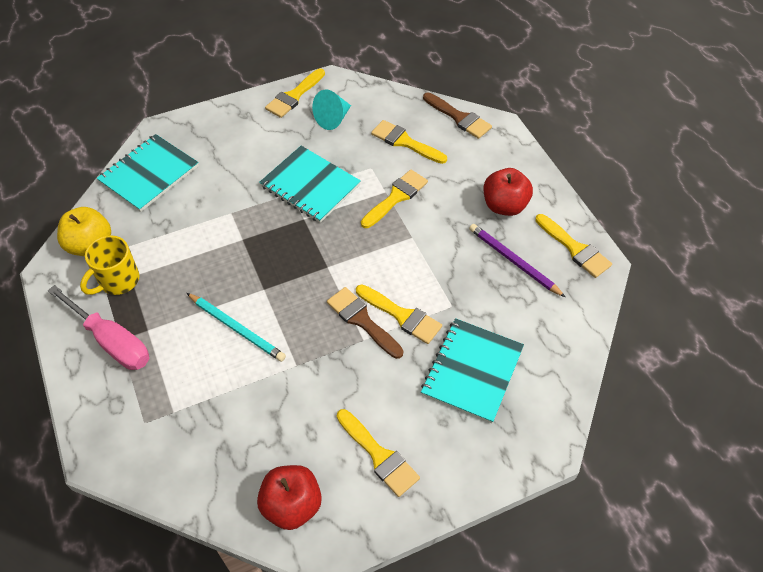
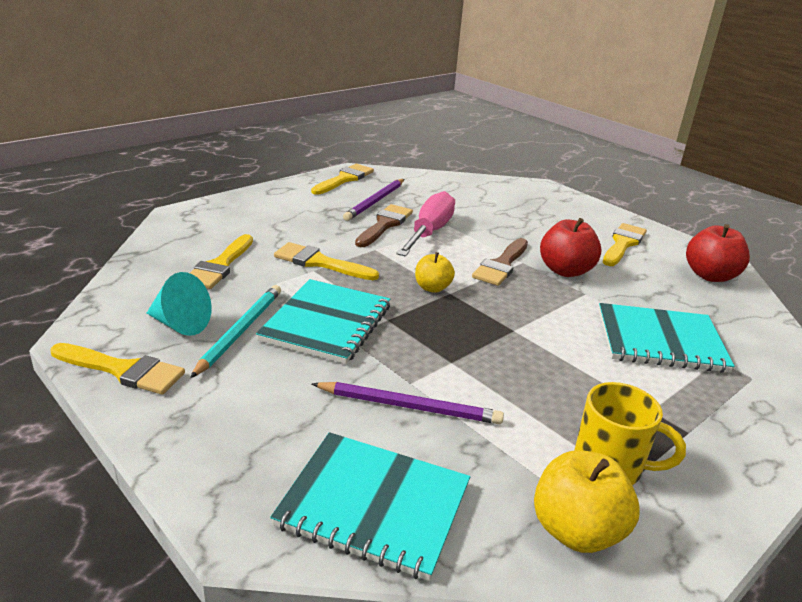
camera: 110 degrees left, 25 degrees down
pink screwdriver [48,285,149,370] -> pink screwdriver moved to [396,191,455,256]
turquoise pencil [187,293,286,362] -> turquoise pencil moved to [190,285,281,378]
yellow brush [356,284,442,344] -> none
turquoise notebook [421,318,524,424] -> turquoise notebook moved to [599,303,735,373]
brown brush [423,92,492,139] -> brown brush moved to [355,204,413,247]
red apple [484,168,533,216] -> red apple moved to [540,218,602,277]
none -> purple pencil [312,382,504,424]
none -> yellow apple [415,252,455,293]

